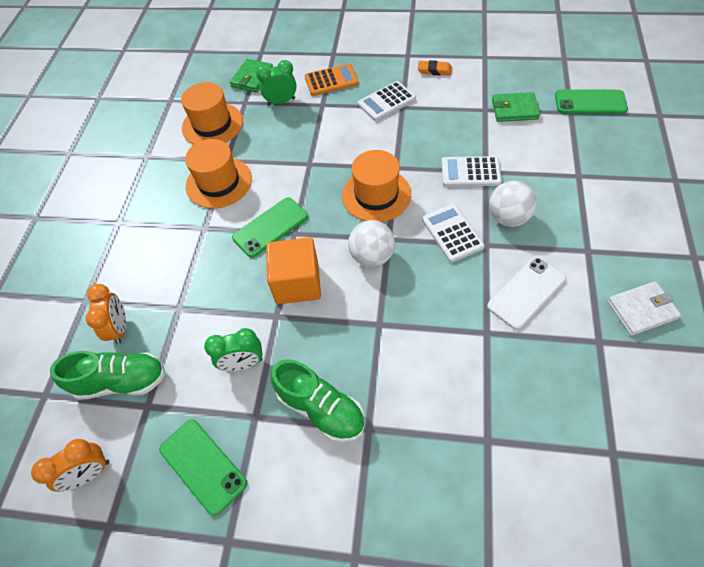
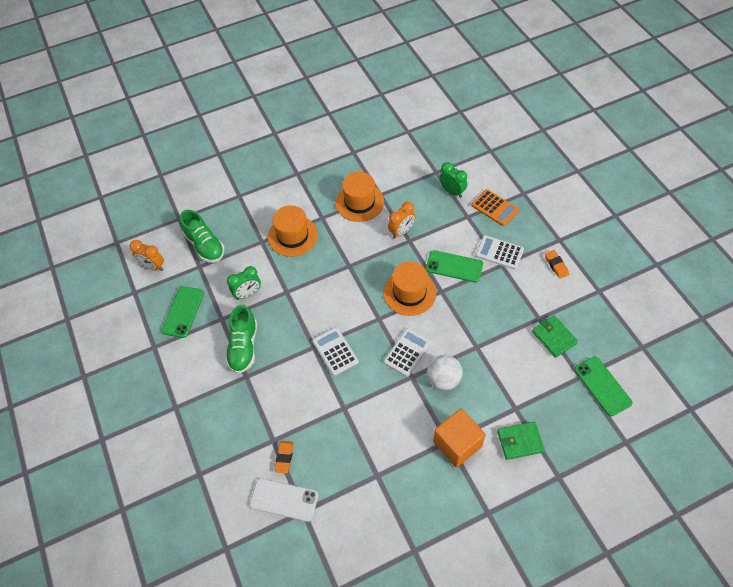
camera: 55 degrees right, 0 degrees up
orange clock [86,284,126,344] -> orange clock moved to [388,202,415,239]
orange hat [181,82,243,145] -> orange hat moved to [268,205,318,257]
green clock [204,328,263,371] -> green clock turned 75 degrees counterclockwise [227,266,261,300]
green wallet [230,59,273,93] -> green wallet moved to [497,422,545,460]
green phone [232,197,308,258] -> green phone moved to [426,250,483,282]
orange cube [266,237,321,304] -> orange cube moved to [433,409,486,467]
white ball [348,220,395,267] -> none
white calculator [442,156,502,186] -> white calculator moved to [313,327,359,376]
white phone [487,257,566,330] -> white phone moved to [249,478,318,522]
white wallet [607,281,681,336] -> none
none -> orange eraser [275,441,294,473]

